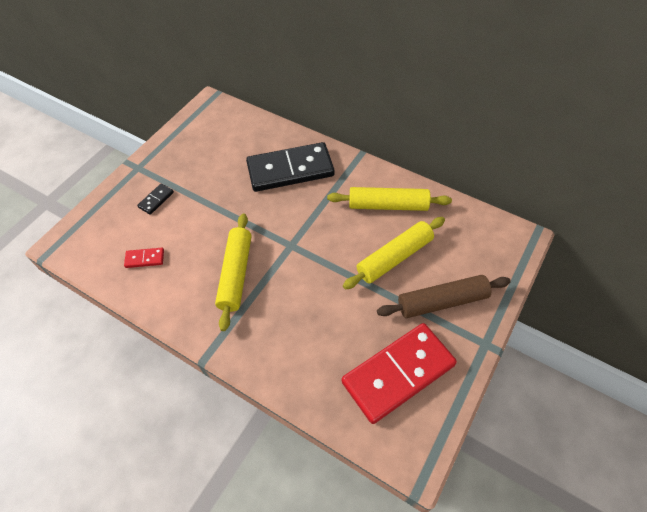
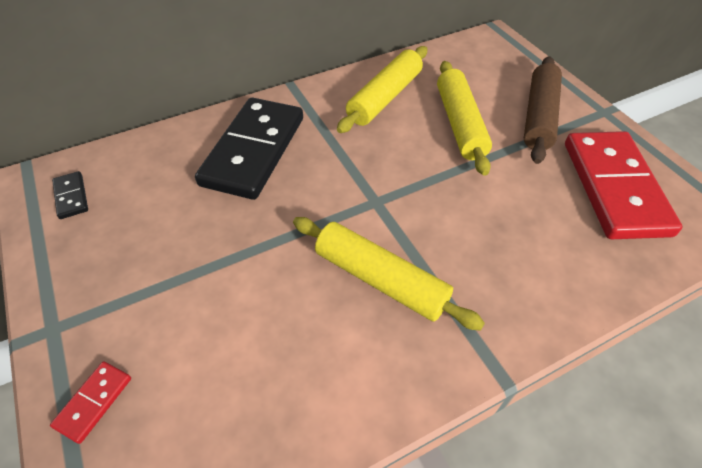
camera: 60 degrees left, 5 degrees down
red domino [124,248,164,268] -> red domino moved to [50,361,131,444]
black domino [137,183,174,215] -> black domino moved to [52,171,88,219]

